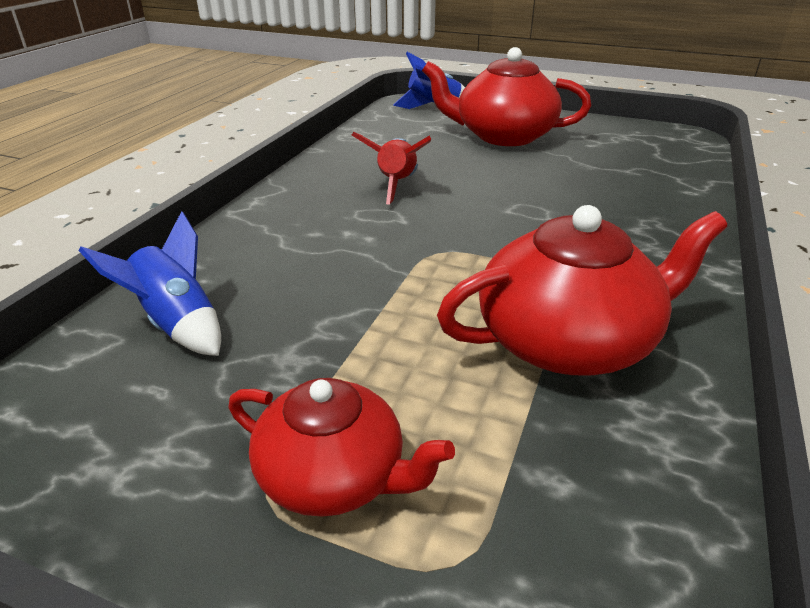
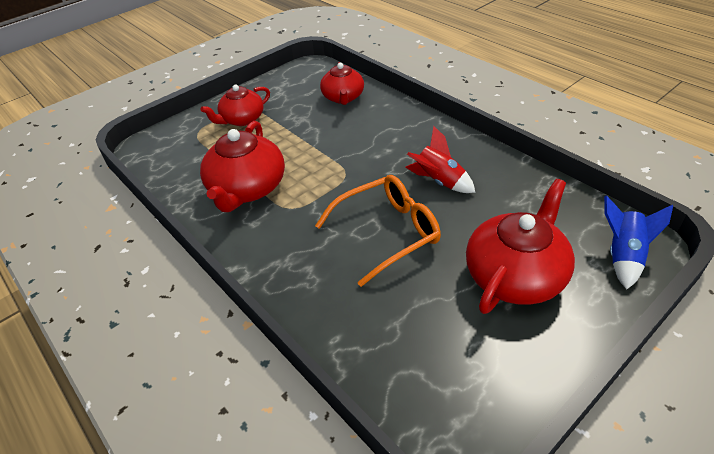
camera: 120 degrees right, 10 degrees up
blue rocket [78,211,221,356] -> red teapot [320,62,364,105]
none -> orange glasses [315,175,441,287]

